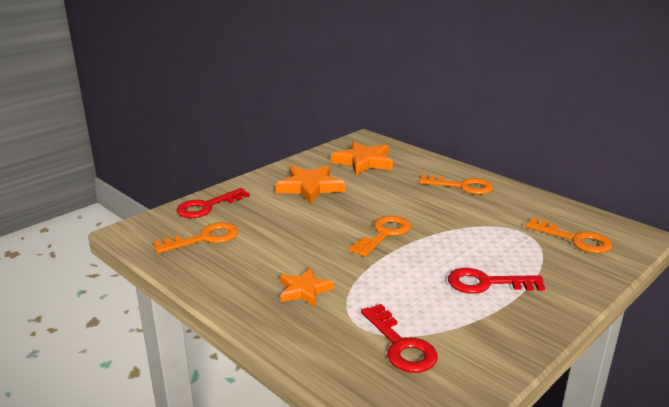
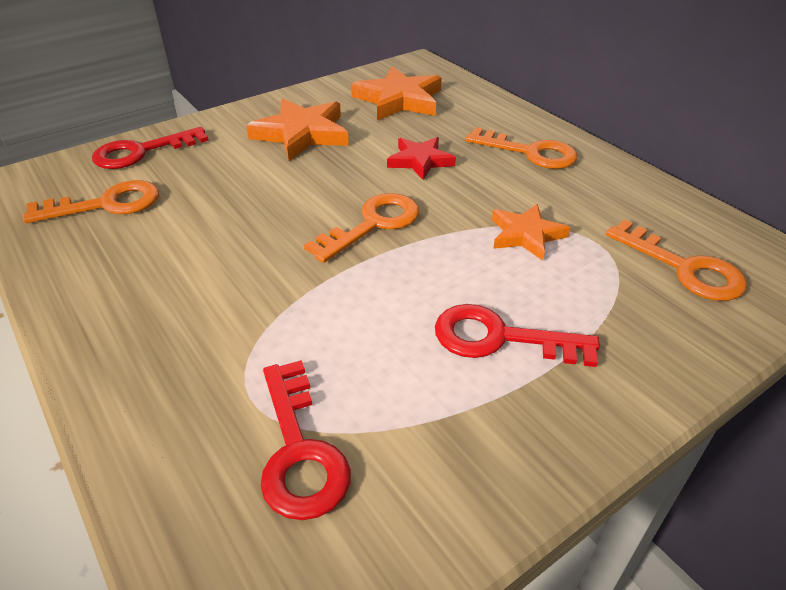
camera: 10 degrees right, 15 degrees up
orange star [280,268,334,307] -> orange star moved to [492,204,570,261]
none -> red star [387,137,456,180]

